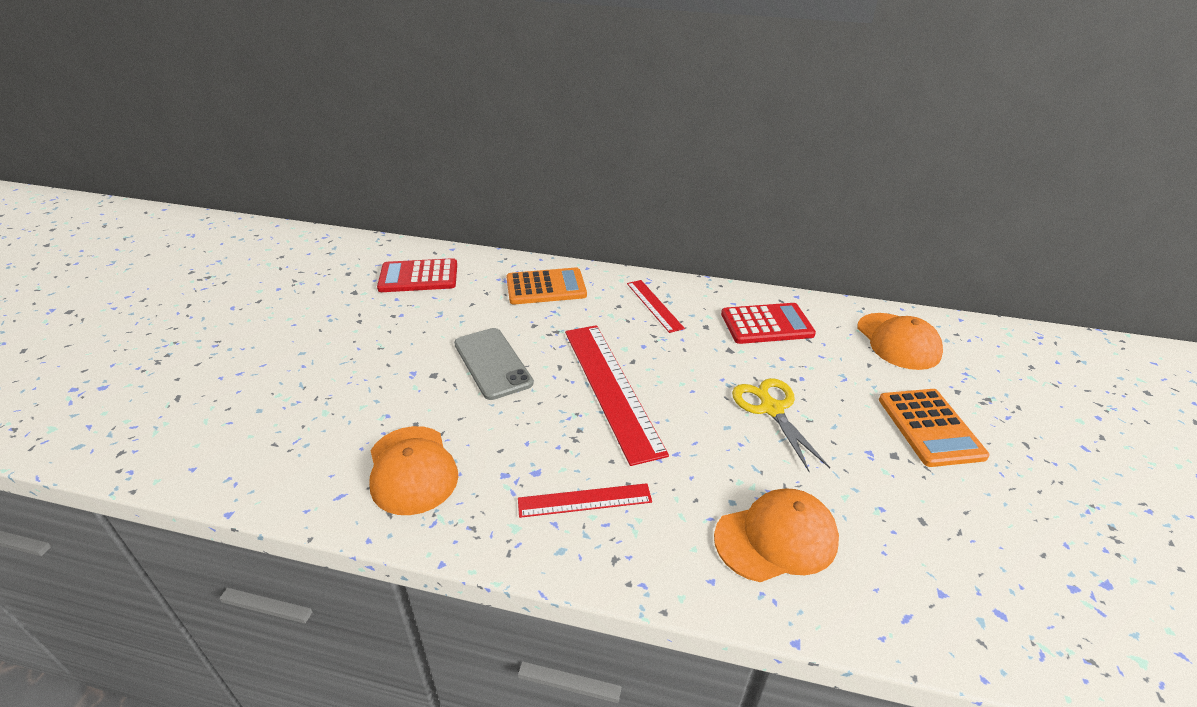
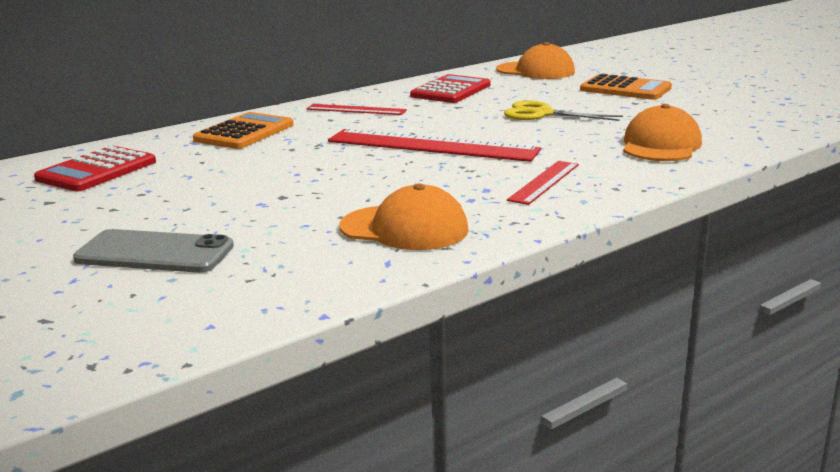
camera: 50 degrees left, 15 degrees down
grey phone [454,328,533,400] -> grey phone moved to [73,229,234,273]

